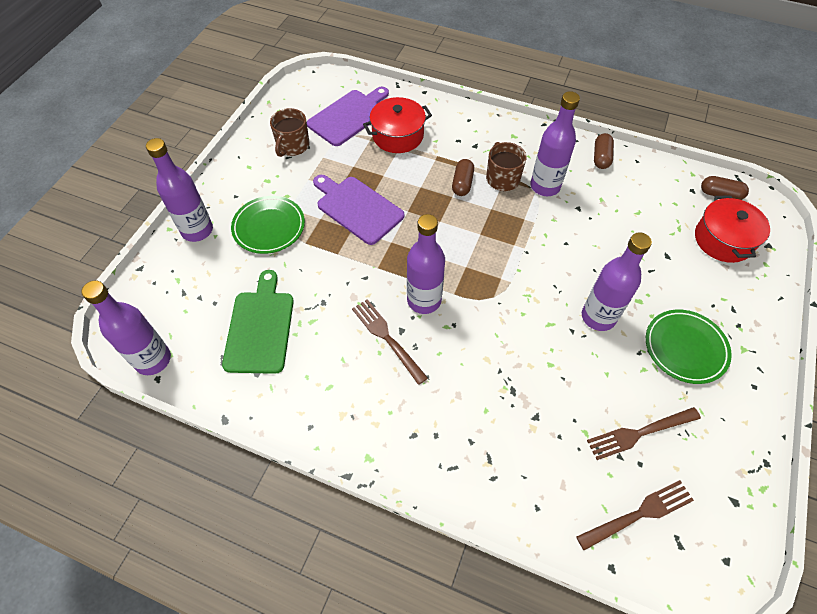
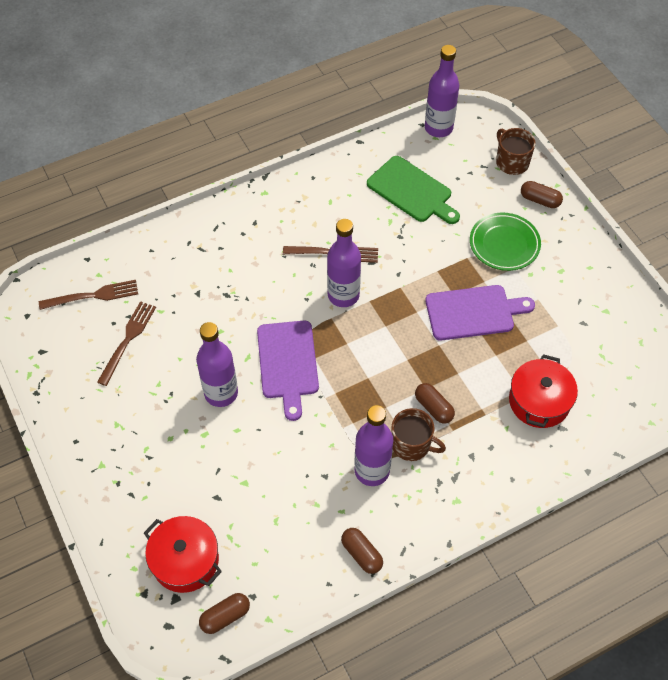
camera: 130 degrees right, 0 degrees up
purple bottle [146,138,213,242] -> brown capsule [521,181,563,208]
brown mug [270,108,310,157] -> brown mug moved to [496,128,535,175]
purple cutting board [307,87,389,146] -> purple cutting board moved to [257,321,319,421]
brown fork [576,480,694,550] -> brown fork turned 120 degrees counterclockwise [39,280,138,310]
green plate [646,309,732,384] -> none

